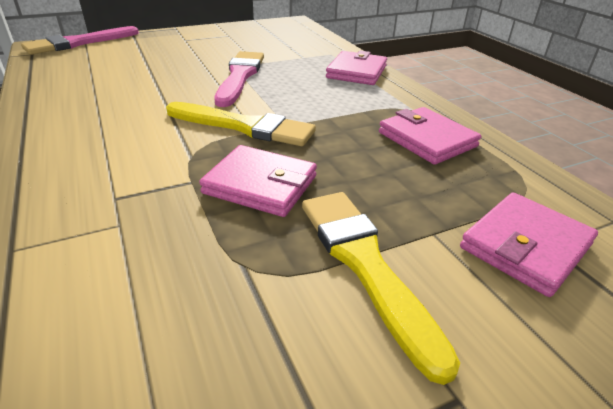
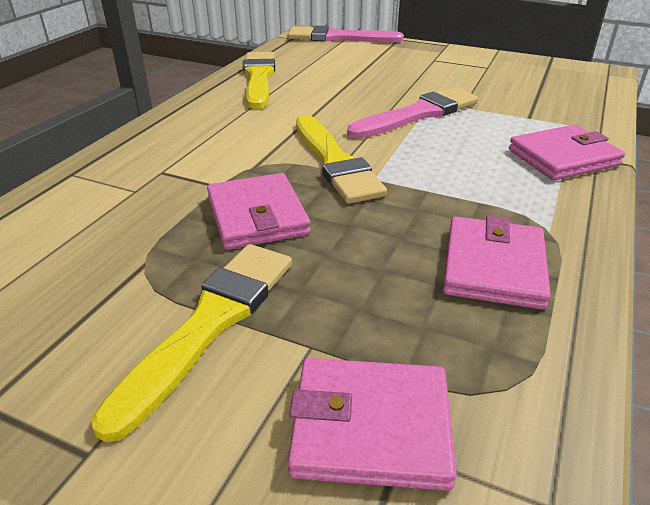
camera: 50 degrees right, 0 degrees up
none -> yellow brush [243,52,275,109]

